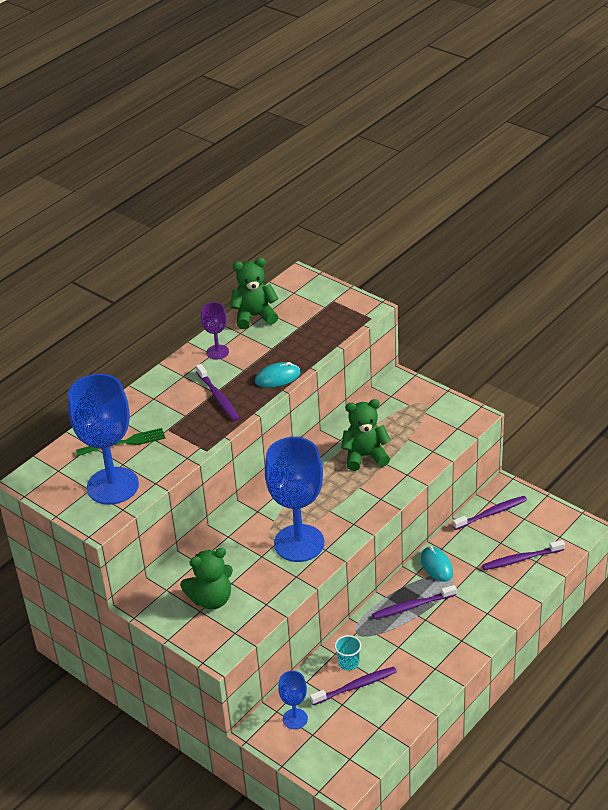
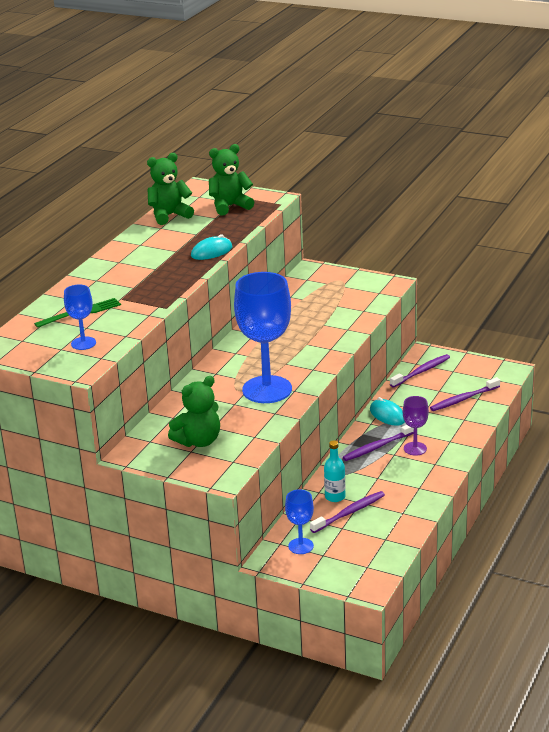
camera: 15 degrees left, 10 degrees down
blue goblet [68,374,139,505] -> blue goblet [64,284,96,350], size x0.48
purple toothbrush [196,364,239,421] -> none
purple goblet [201,302,229,360] -> purple goblet moved to [403,396,429,456]
turquoise cup [334,635,361,670] -> turquoise bottle [324,440,345,502]
green teddy bear [341,399,391,471] -> green teddy bear moved to [209,144,254,216]

